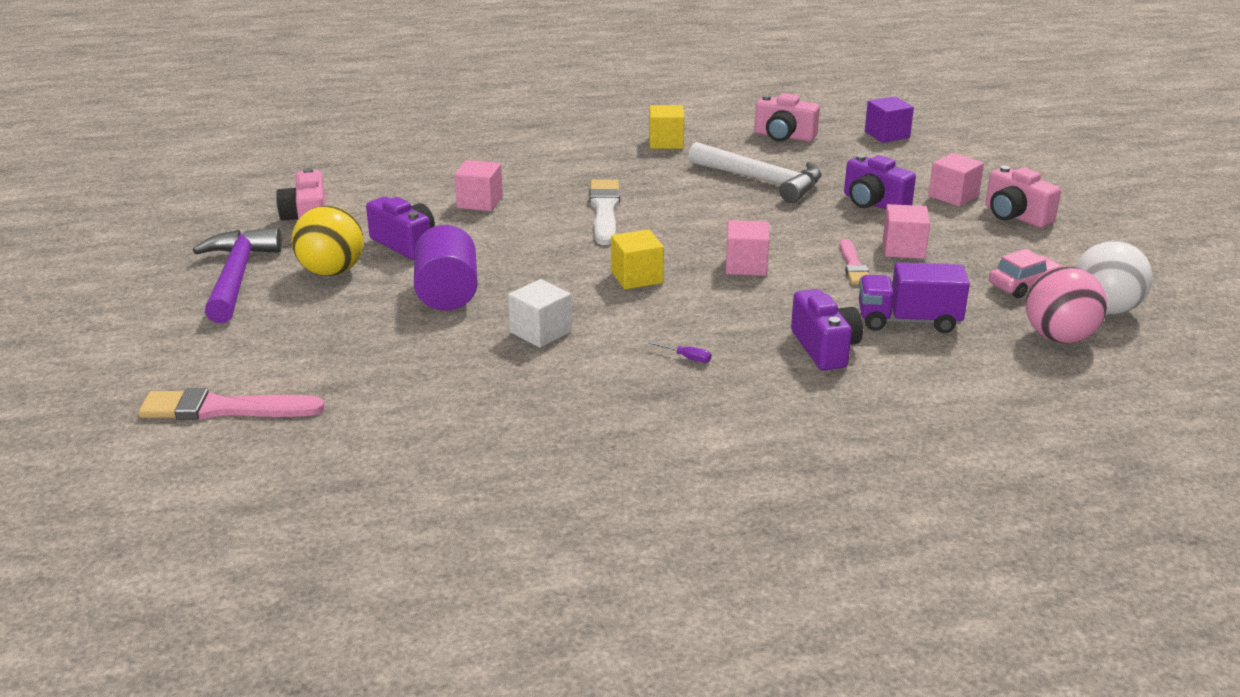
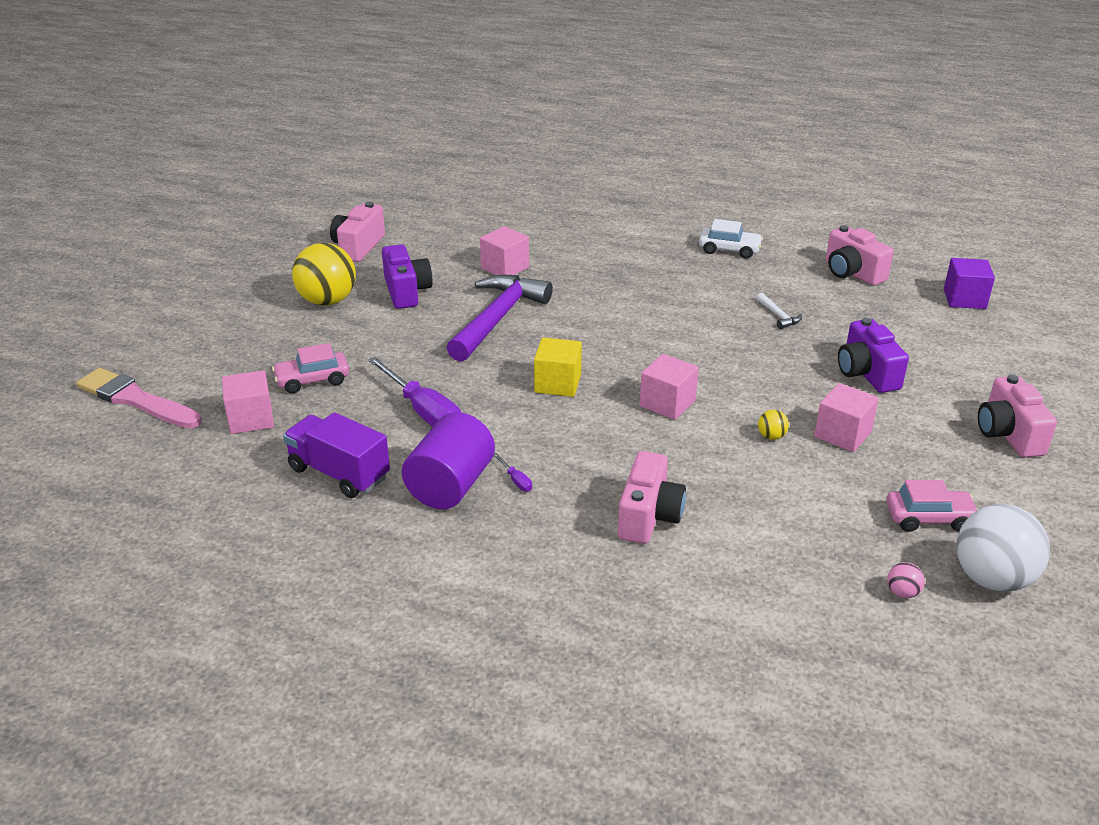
camera: 30 degrees right, 5 degrees up
purple hammer [193,227,282,323] -> purple hammer moved to [447,275,553,362]
purple cylinder [414,225,478,311] -> purple cylinder moved to [402,412,495,509]
white cube [508,279,572,348] -> purple screwdriver [368,357,461,427]
white brush [590,179,620,245] -> none
yellow cube [649,105,684,149] -> white car [699,219,763,259]
white hammer [688,142,821,203] -> white hammer [756,293,802,329], size x0.40
purple camera [791,289,863,371] -> pink camera [618,451,686,544]
pink brush [840,239,869,284] -> yellow ball [758,410,789,440]
purple truck [859,262,970,333] -> purple truck moved to [283,412,390,498]
pink cube [928,153,984,207] -> pink cube moved to [222,370,274,434]
pink ball [1026,266,1107,343] -> pink ball [887,562,925,598], size x0.41
none -> pink car [272,343,349,393]

